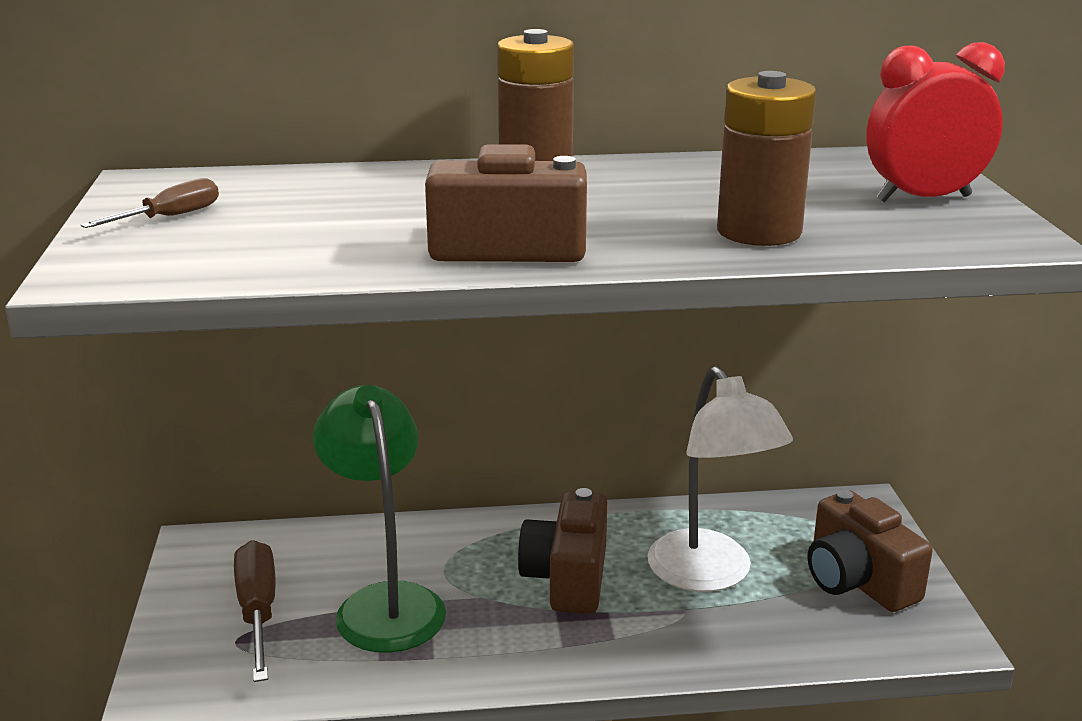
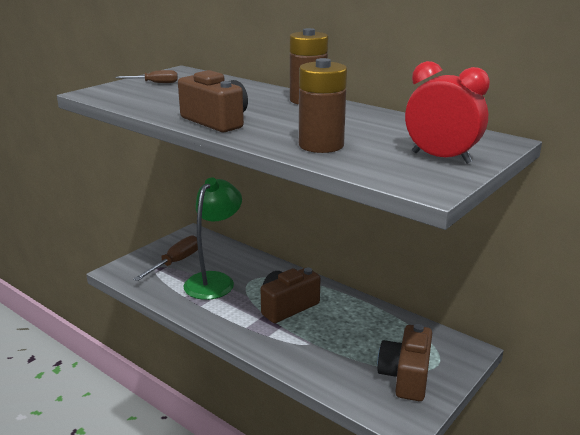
camera: 45 degrees right, 0 degrees up
white lamp [647,366,793,592] -> none

